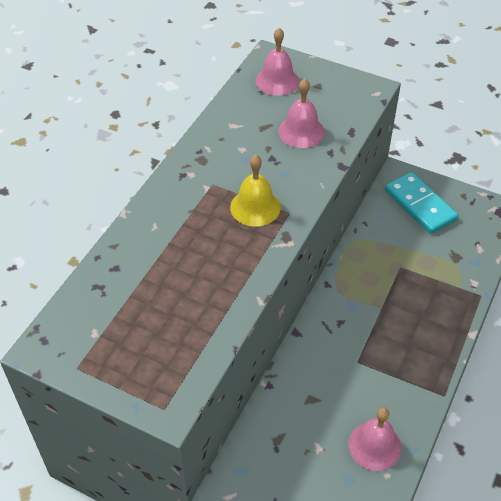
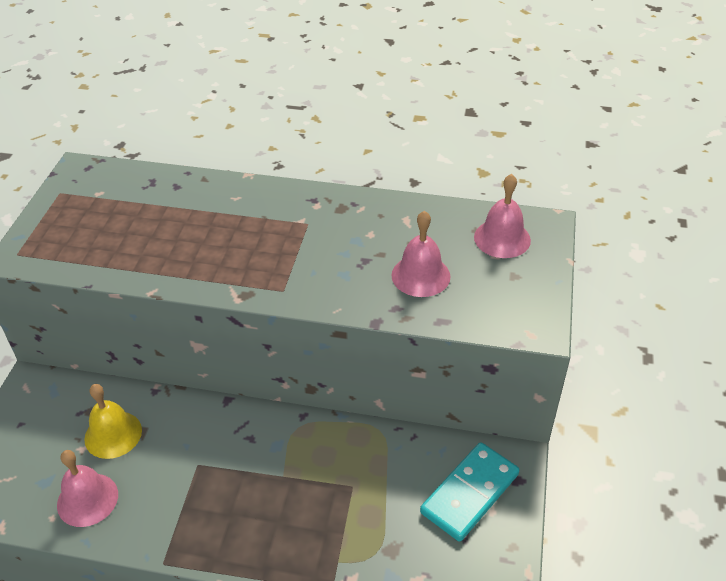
camera: 75 degrees right, 5 degrees down
yellow bell [230,155,281,227] -> yellow bell moved to [84,384,142,459]

